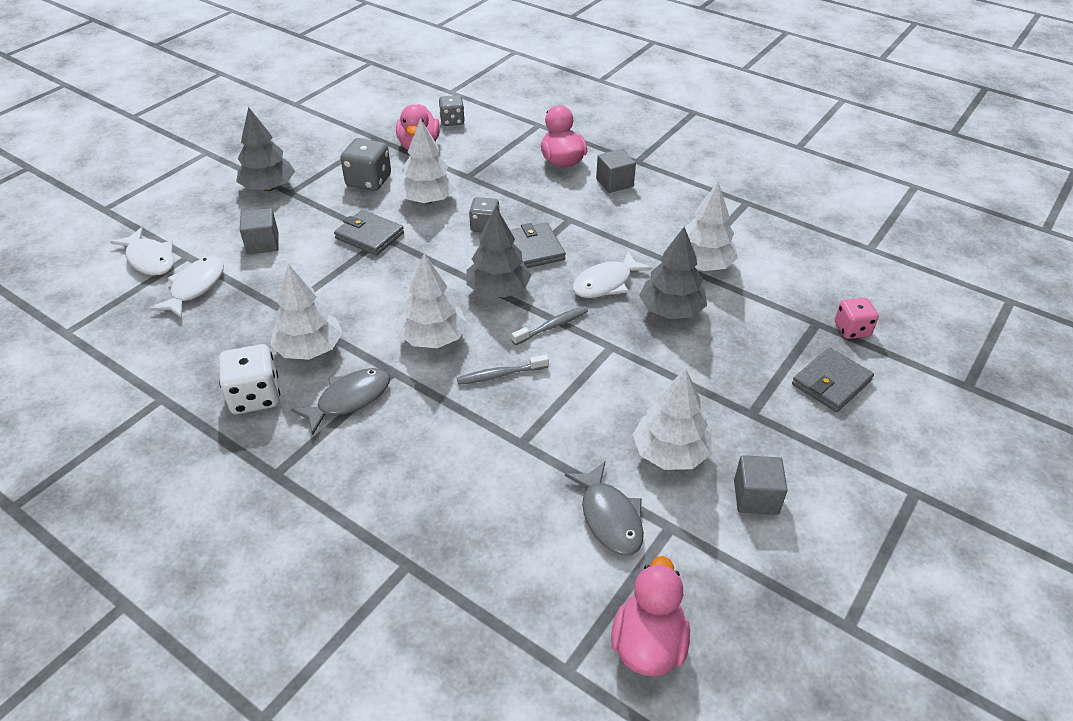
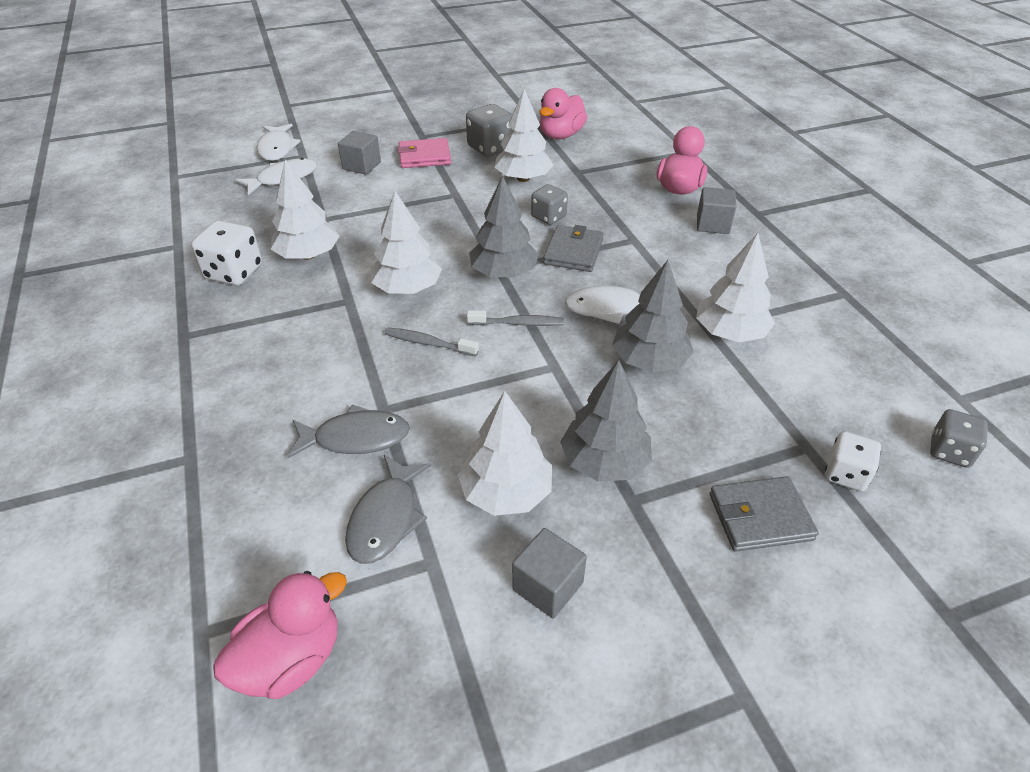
camera: 35 degrees right, 0 degrees up
grey tree [236,107,295,191] -> grey tree moved to [560,360,652,482]
grey fish [291,368,390,435] -> grey fish moved to [287,405,410,458]
grey wallet [334,210,404,256] -> none
grey dice [439,95,465,126] -> grey dice moved to [930,409,988,468]
pink dice [835,298,879,339] -> white dice [825,431,881,491]
none -> pink wallet [397,138,451,168]

